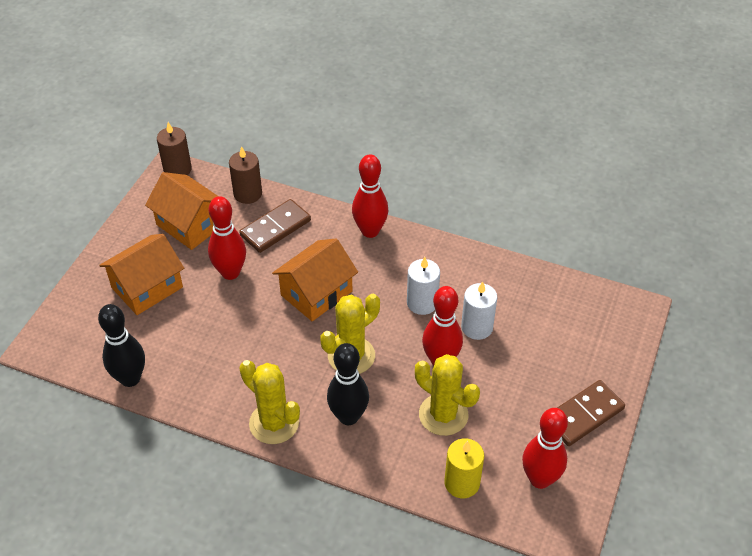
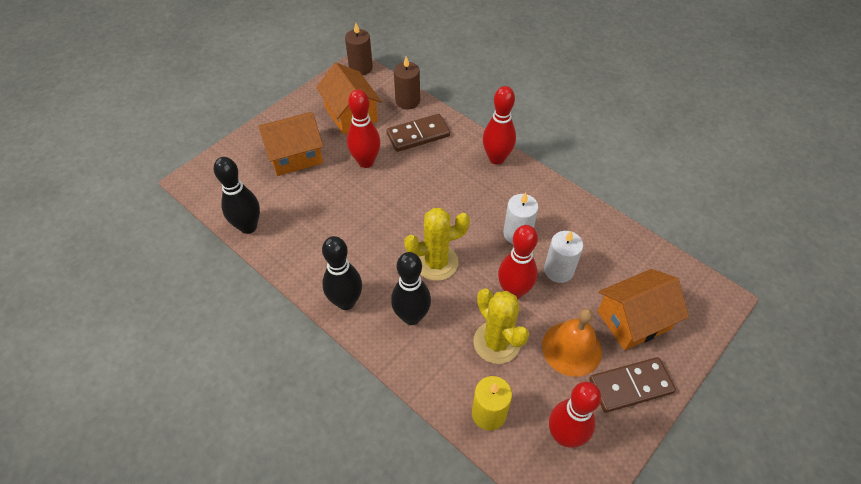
camera: 20 degrees right, 5 degrees up
yellow cactus [239,360,300,444] -> black bowling pin [322,236,362,310]
orange house [272,238,358,321] -> orange house moved to [598,269,689,351]
none -> orange bell [542,308,602,377]

